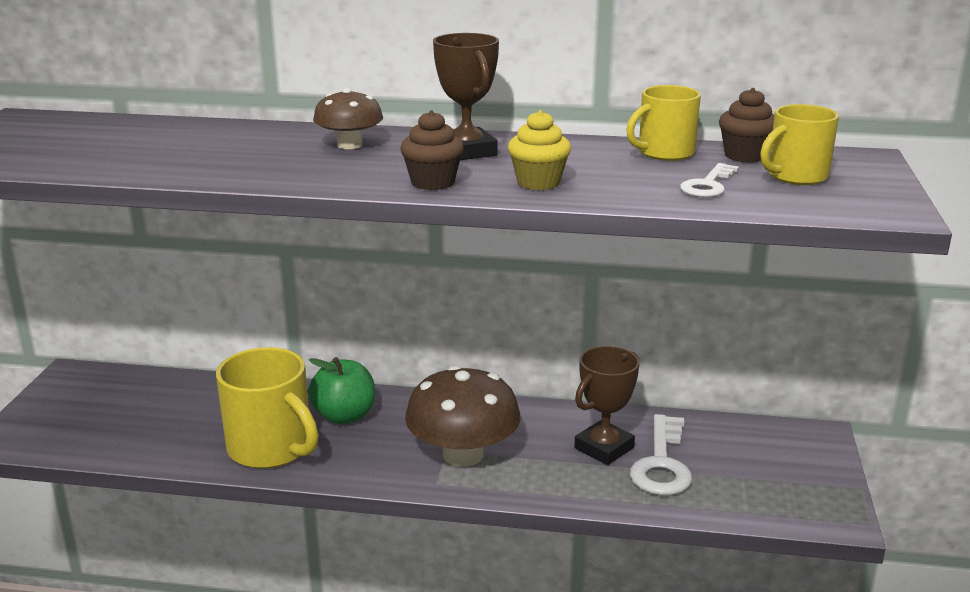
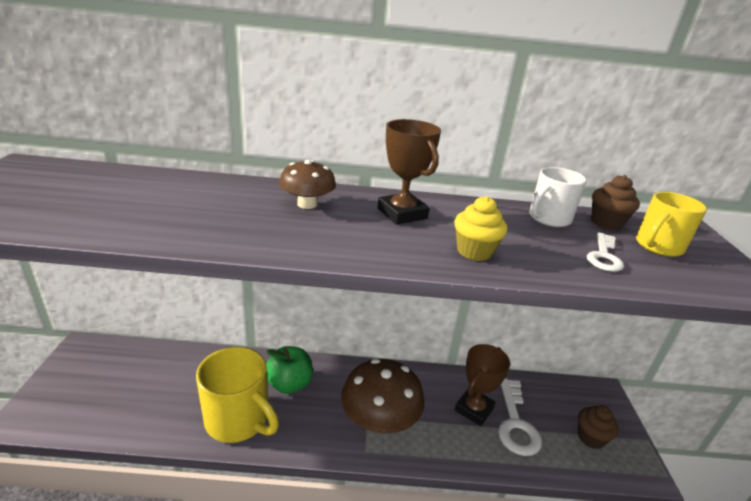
camera: 10 degrees left, 5 degrees up
brown cupcake [400,110,464,190] -> brown cupcake moved to [578,405,619,449]
yellow mug [626,85,701,161] -> white mug [529,167,587,227]

